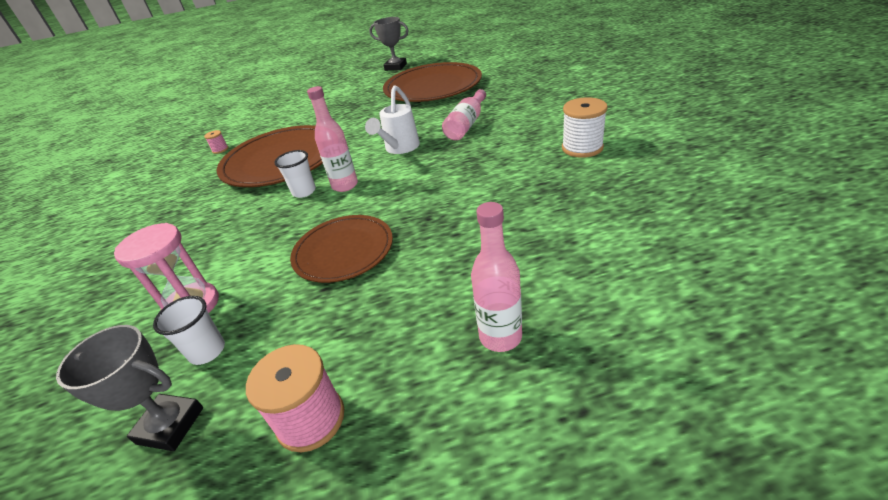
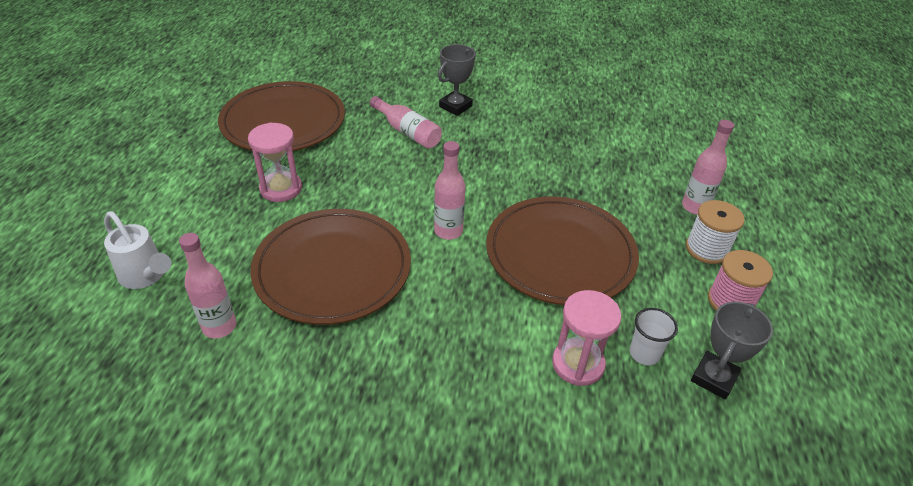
camera: 75 degrees left, 5 degrees up
pink spool [204,130,228,154] -> pink bottle [179,233,236,338]
white cup [274,150,316,198] -> none
brown plate [290,215,393,283] -> brown plate [486,196,639,305], size x1.62
white watering can [365,86,420,154] -> white watering can moved to [104,211,171,289]
grey trophy [369,17,409,71] -> grey trophy moved to [438,44,476,116]
white spool [562,97,608,158] -> white spool moved to [686,200,745,264]
none -> pink hourglass [248,122,302,202]

